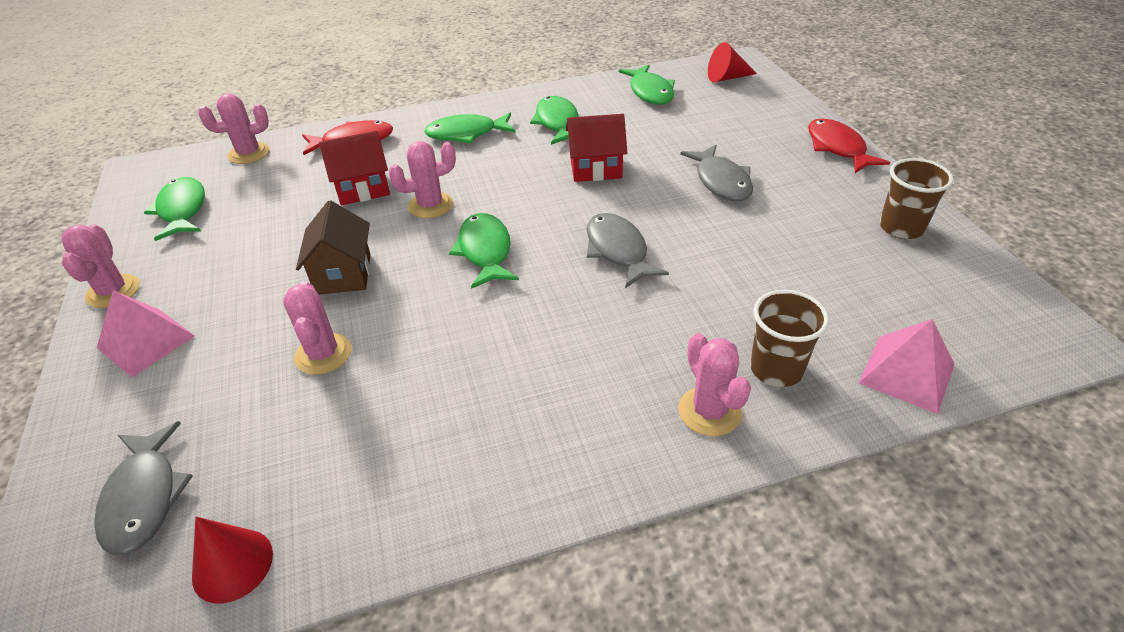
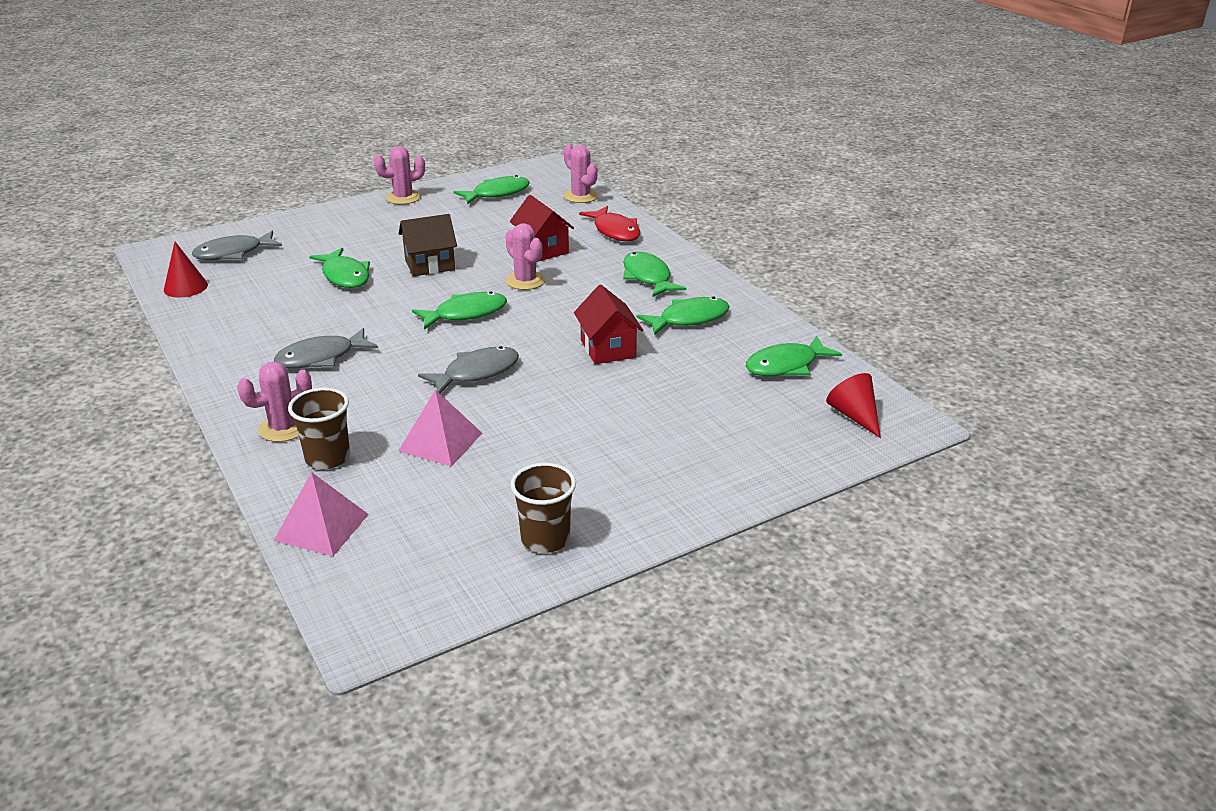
camera: 75 degrees right, 10 degrees down
pink pyramid [97,290,195,377] -> pink pyramid moved to [398,390,482,466]
pink cactus [283,281,351,375] -> green fish [309,248,370,288]
grey fish [680,145,753,201] -> grey fish moved to [274,328,378,368]
red fish [808,119,890,173] -> none

